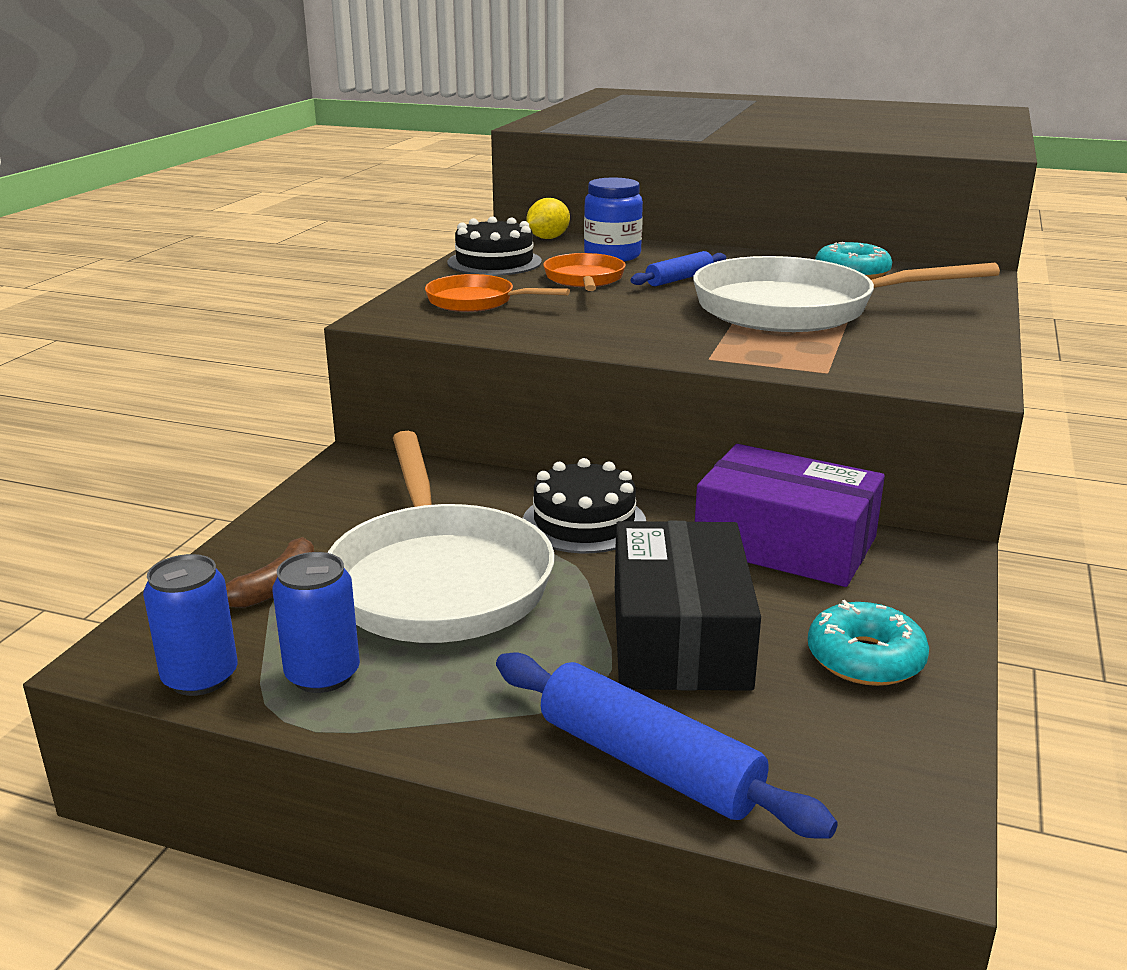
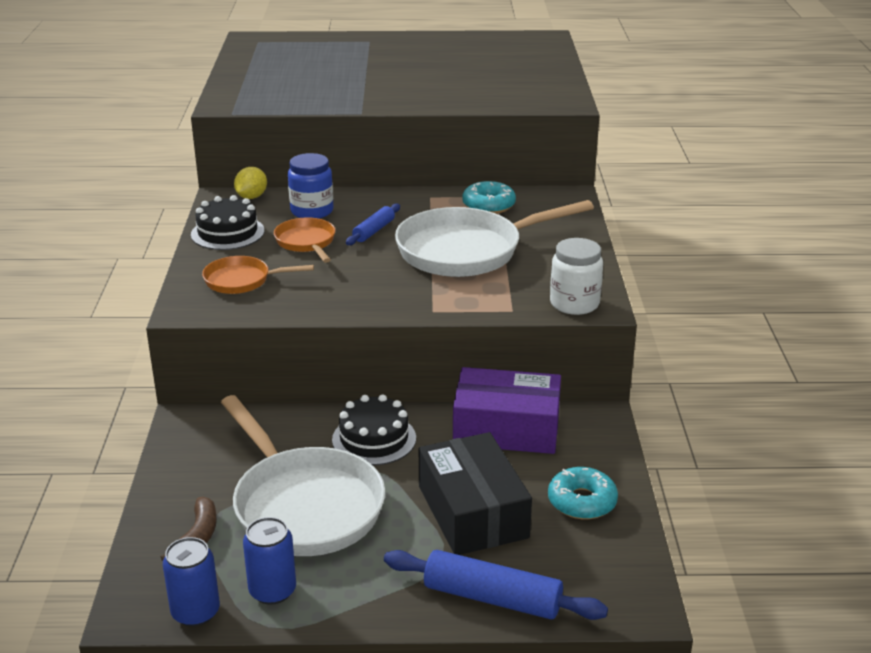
camera: 20 degrees left, 5 degrees up
none -> white jar [550,238,603,315]

